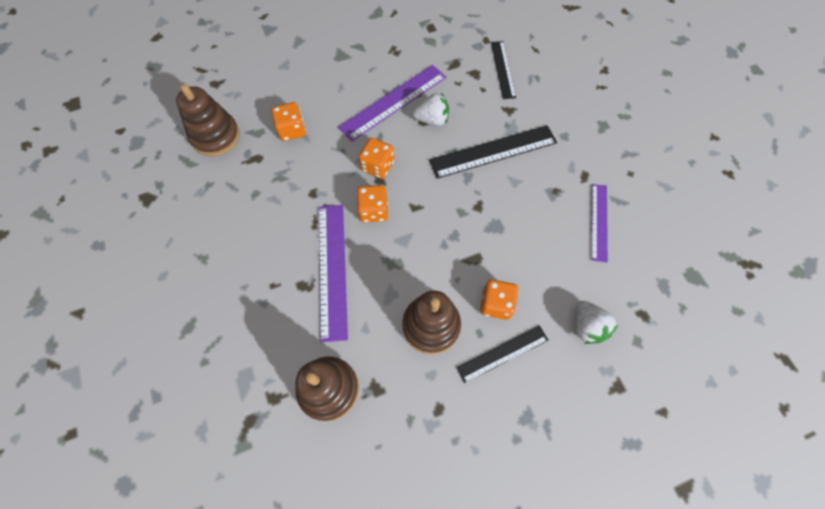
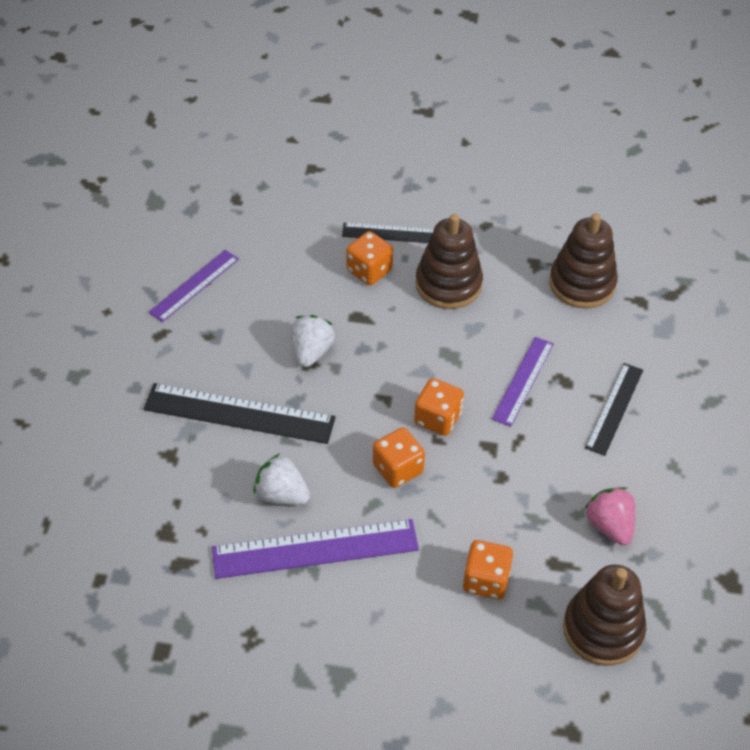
camera: 150 degrees left, 15 degrees down
purple ruler [319,205,348,343] -> purple ruler [492,337,554,427], size x0.62
black ruler [491,41,516,99] -> black ruler moved to [585,363,643,456]
white strawberry [576,301,618,344] -> white strawberry moved to [290,315,335,367]
none -> pink strawberry [584,487,635,545]

